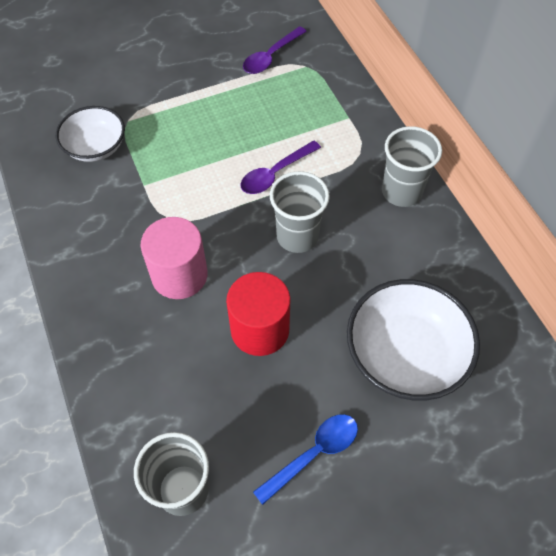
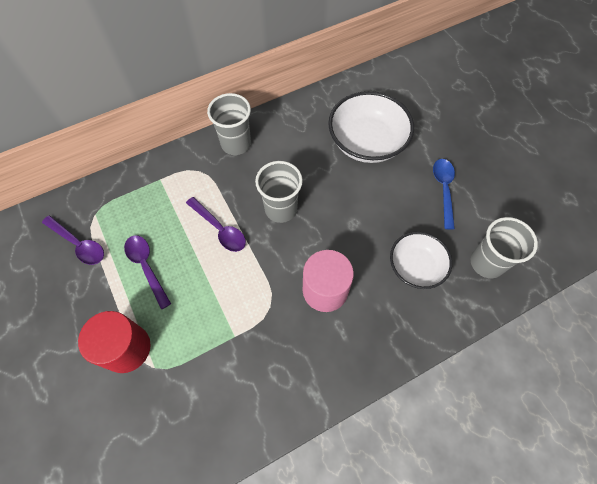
camera: 95 degrees left, 5 degrees up
white bowl [56,106,125,162] -> white bowl moved to [390,232,452,289]
red cylinder [226,272,291,356] -> red cylinder moved to [78,311,151,373]
blue spoon [253,414,358,505] -> blue spoon turned 45 degrees clockwise [433,159,455,230]
none -> purple spoon [124,235,171,309]

